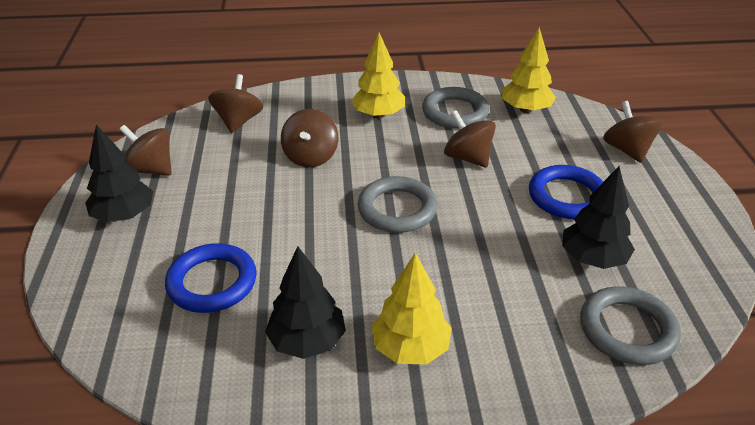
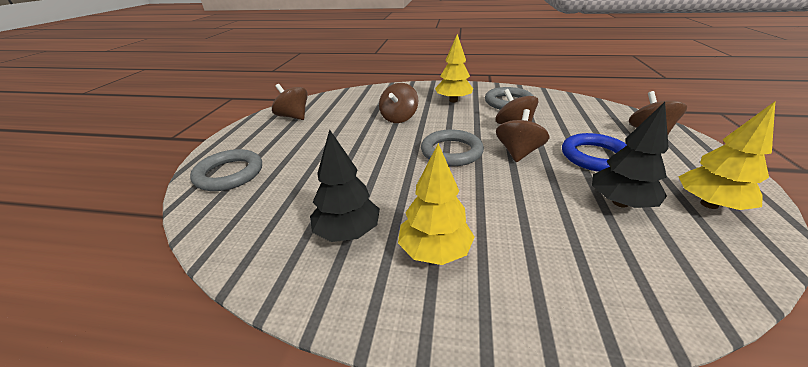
camera: 15 degrees right, 5 degrees down
black tree [85,125,153,222] -> none
blue ring [165,243,257,313] -> none
brown spinning top [208,74,264,133] -> brown spinning top moved to [496,109,549,162]
yellow tree [502,27,556,113] -> yellow tree moved to [678,102,775,210]
grey ring [580,286,681,365] -> grey ring moved to [190,149,262,191]

